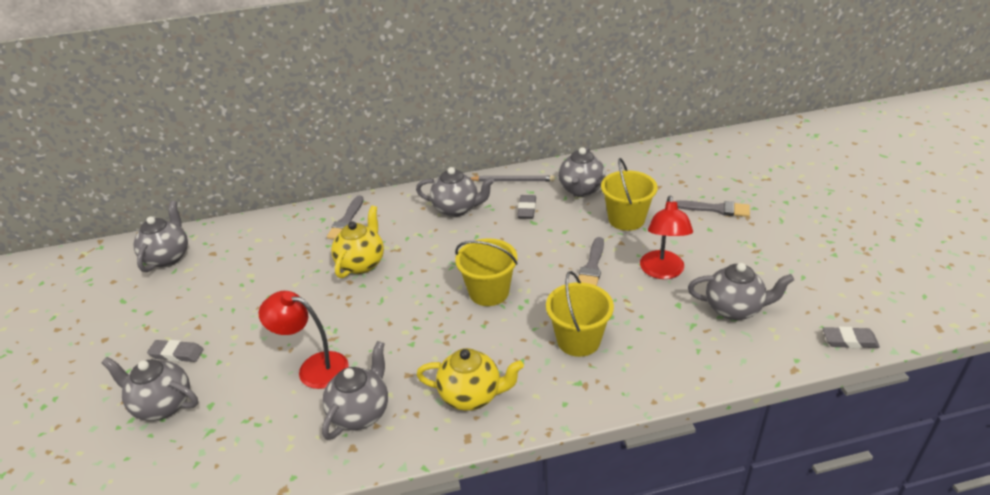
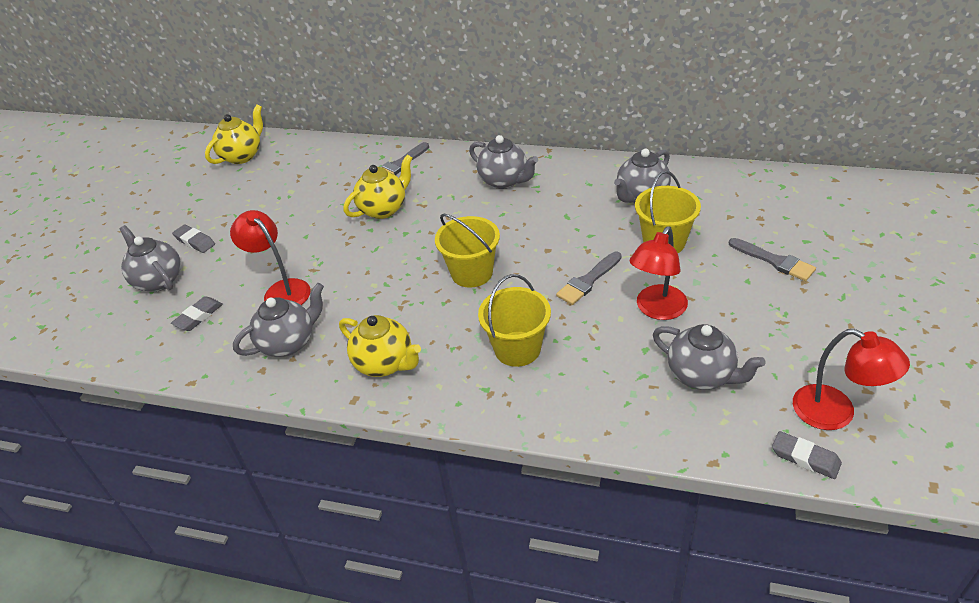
camera: 30 degrees right, 5 degrees up
grey teapot [133,201,188,272] -> yellow teapot [205,105,263,164]
grey pencil [470,175,555,182] -> none
grey eraser [517,195,536,219] -> grey eraser moved to [171,296,223,331]
none -> red lamp [793,329,910,430]

